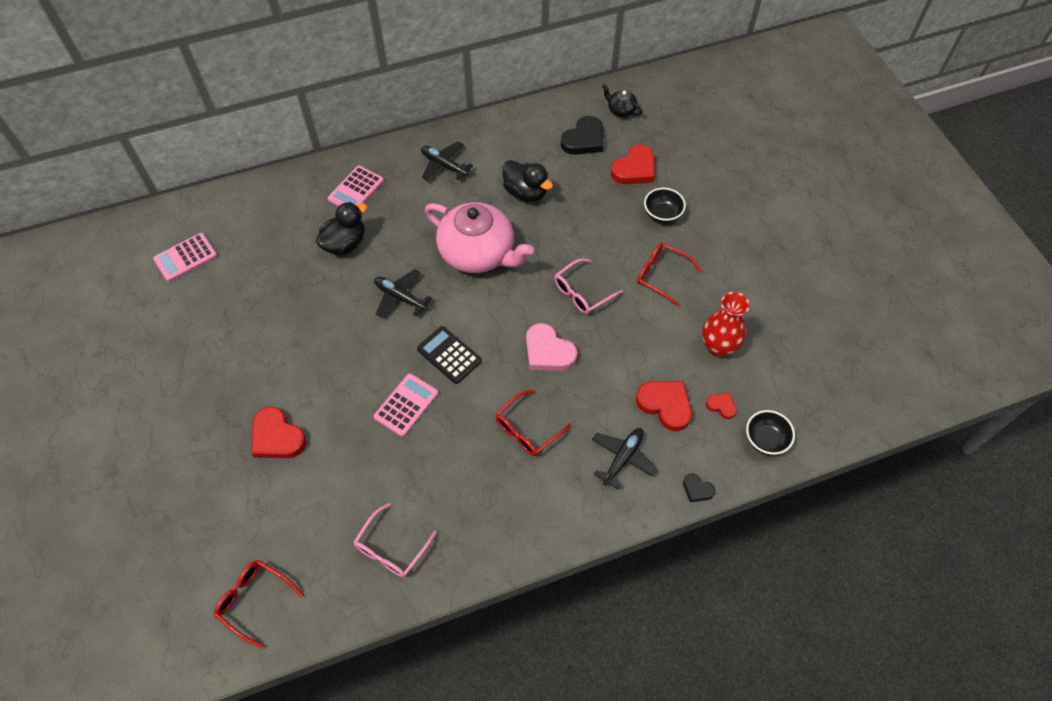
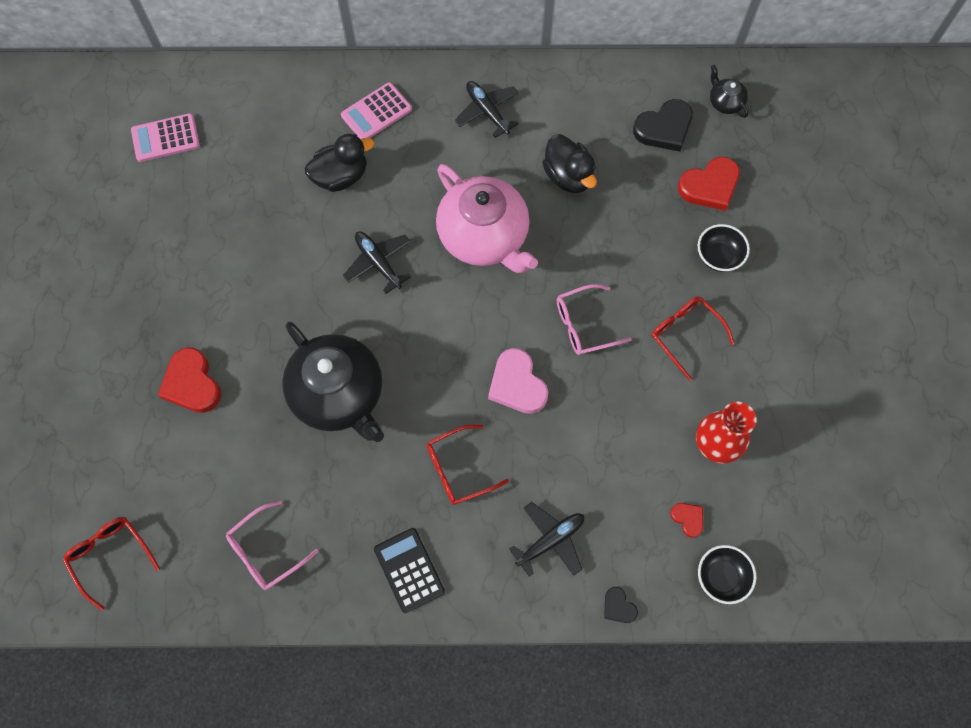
camera: 20 degrees right, 10 degrees up
pink calculator [374,373,438,437] -> black teapot [282,322,384,442]
black calculator [417,326,481,384] -> black calculator moved to [374,528,445,613]
red heart [636,381,692,431] -> none

